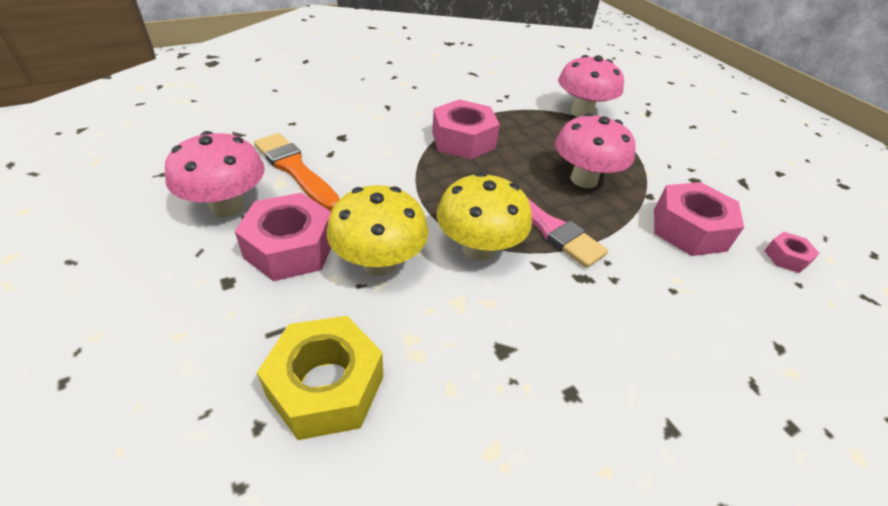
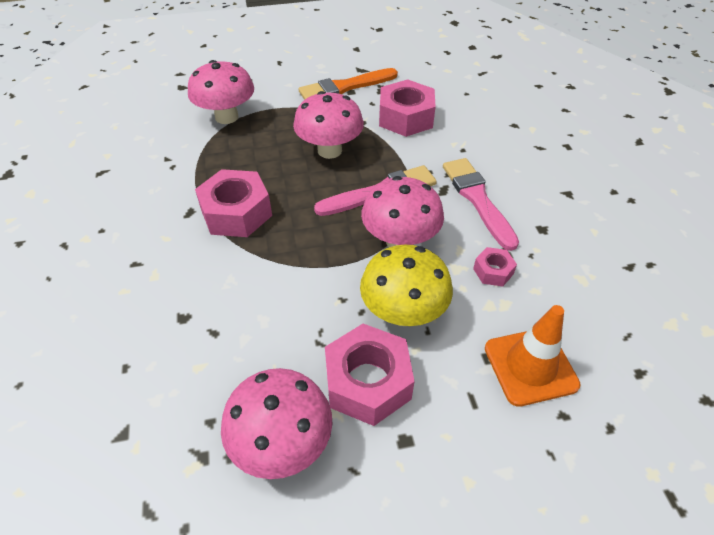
camera: 70 degrees left, 5 degrees up
orange brush [254,133,340,211] -> orange brush moved to [299,68,398,100]
yellow nut [257,316,383,440] -> orange traffic cone [485,305,580,407]
yellow mushroom [437,172,532,261] -> pink mushroom [361,176,444,247]
pink nut [764,232,820,273] -> pink nut moved to [473,247,517,287]
none -> pink brush [443,158,519,251]

